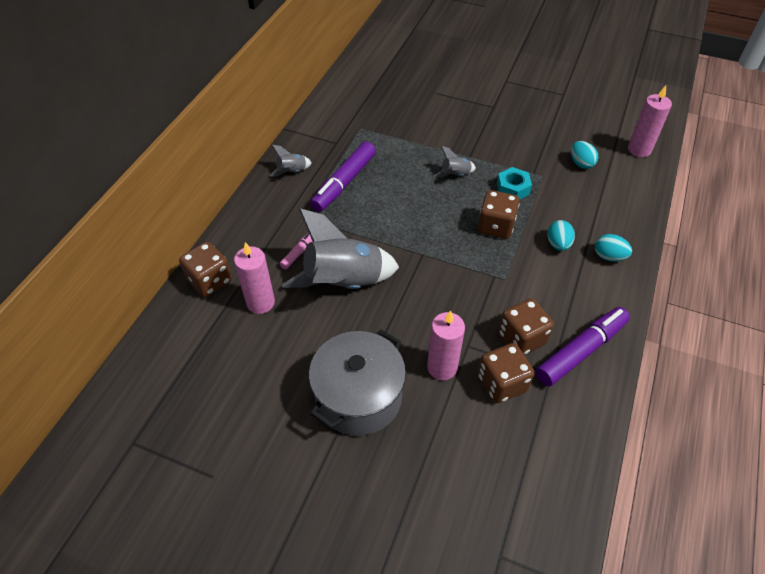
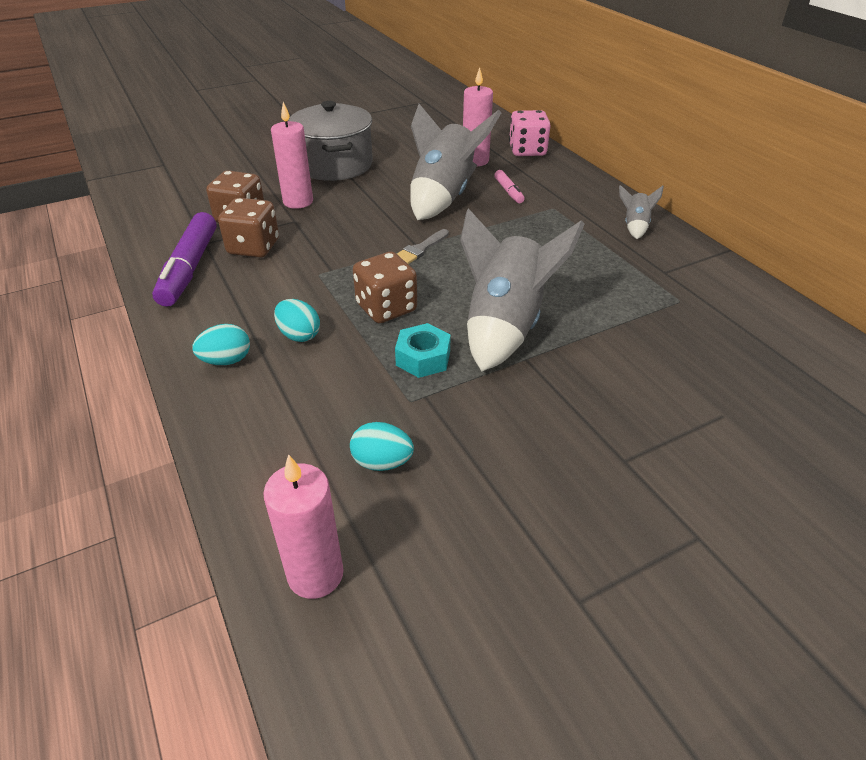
camera: 130 degrees right, 10 degrees down
brown dice [179,242,232,297] -> pink dice [509,110,551,156]
purple marker [310,142,376,212] -> none
grey rocket [433,146,476,177] -> grey rocket [460,208,585,372], size x2.27
none -> grey brush [397,229,449,264]

